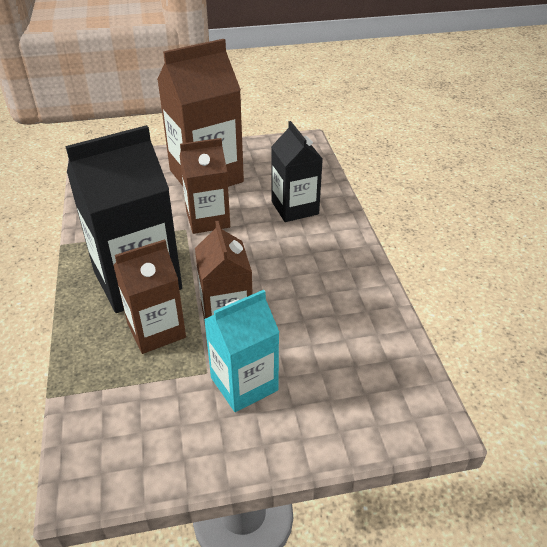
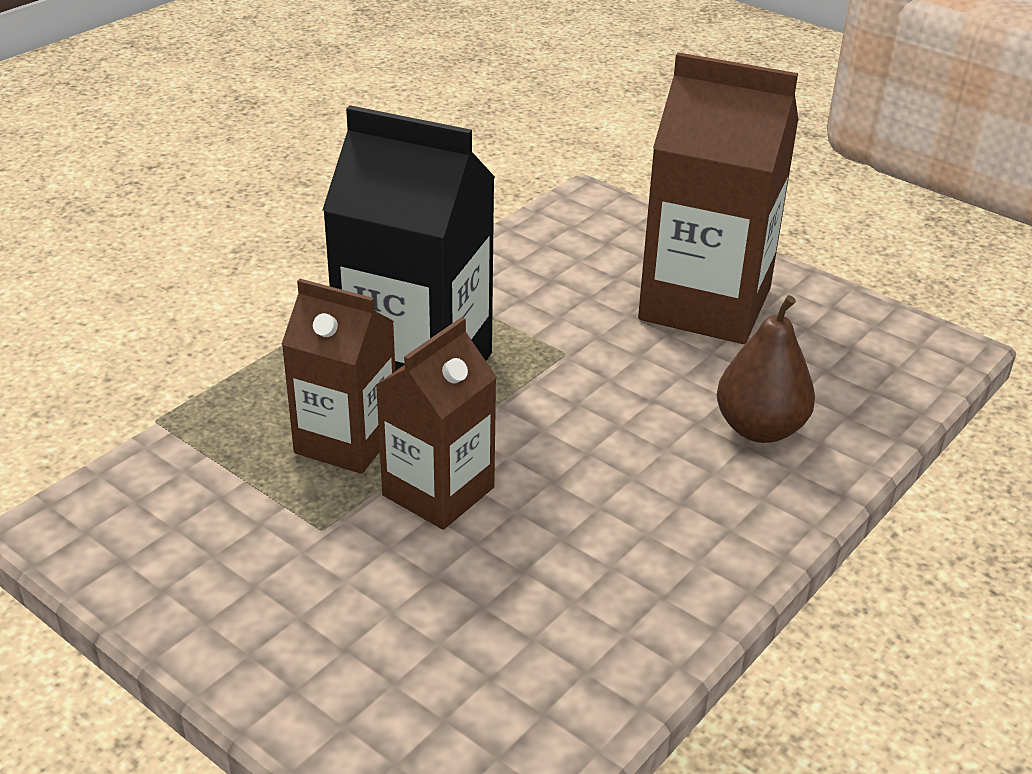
camera: 50 degrees right, 5 degrees down
brown carton [180,138,230,234] -> none
turquoise carton [204,290,279,412] -> none
black carton [271,121,323,222] -> brown pear [717,295,815,443]

